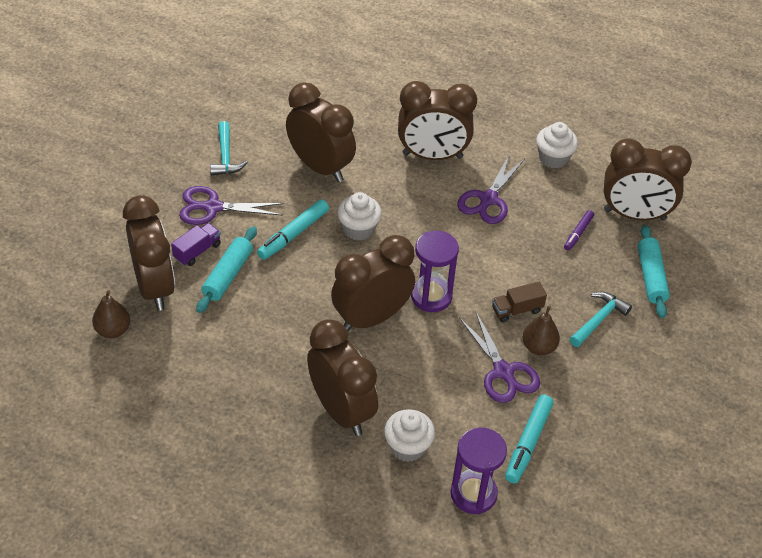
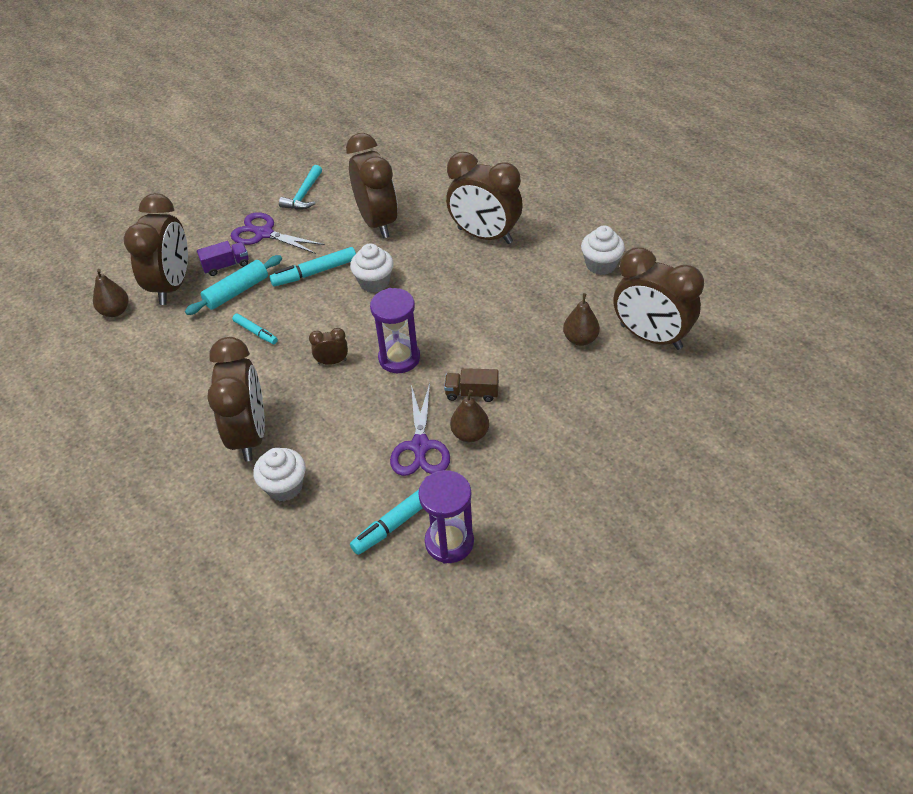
camera: 30 degrees right, 0 degrees up
brown clock [331,235,415,332] -> brown clock [309,328,348,365], size x0.43
purple hourglass [450,427,507,514] -> purple hourglass moved to [418,470,474,563]
purple scissors [457,154,525,224] -> none
purple marker [564,210,594,251] -> brown pear [563,293,600,346]
turquoise hammer [570,292,632,347] -> none
turquoise rolling pin [638,225,670,318] -> none
none -> turquoise marker [232,313,278,344]

